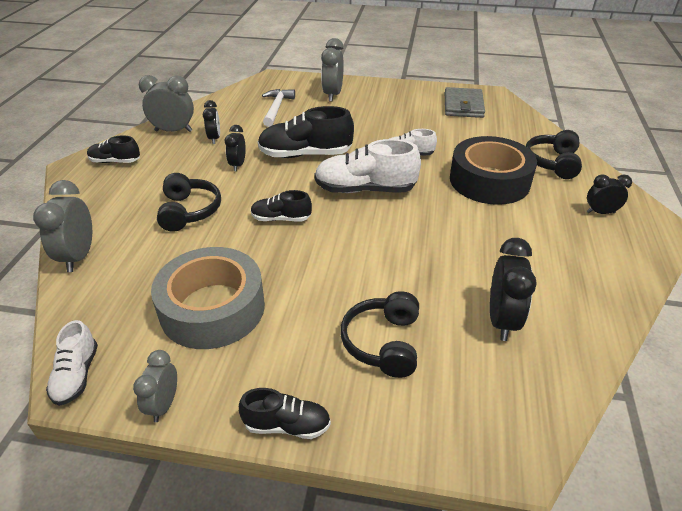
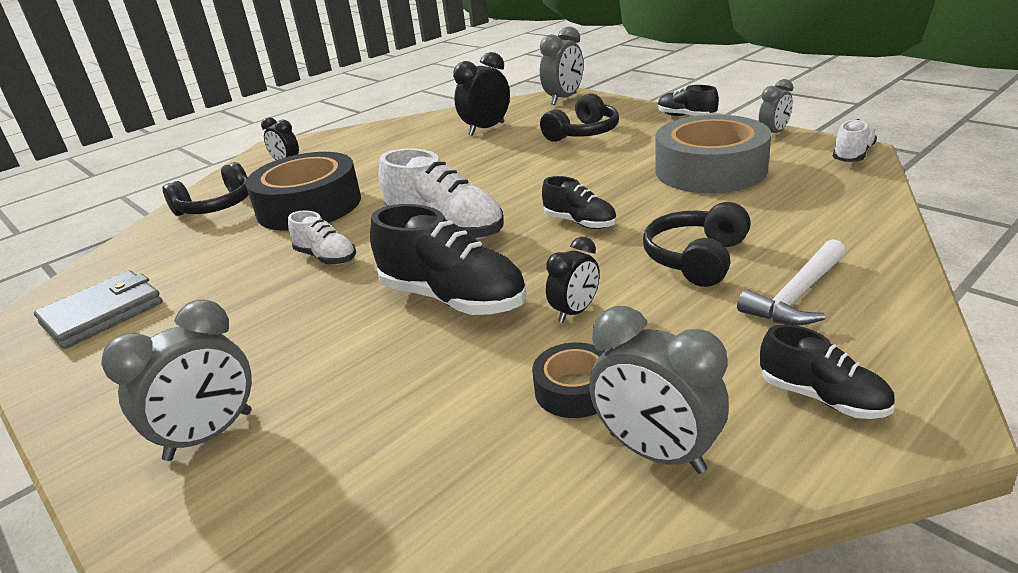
camera: 140 degrees left, 10 degrees down
grey clock [33,180,92,272] -> grey clock moved to [540,26,583,105]
black clock [203,100,220,144] -> black tape [532,343,605,418]
white hammer [262,89,295,127] -> white hammer moved to [737,239,846,326]

